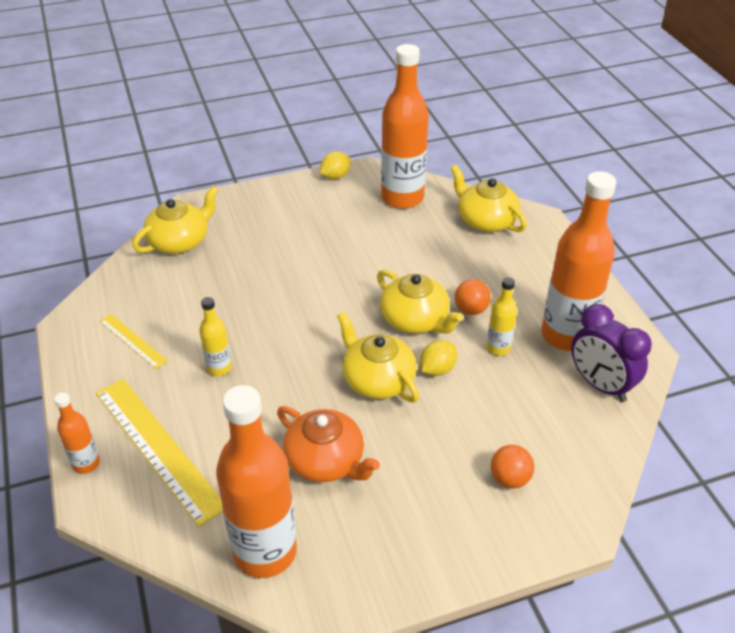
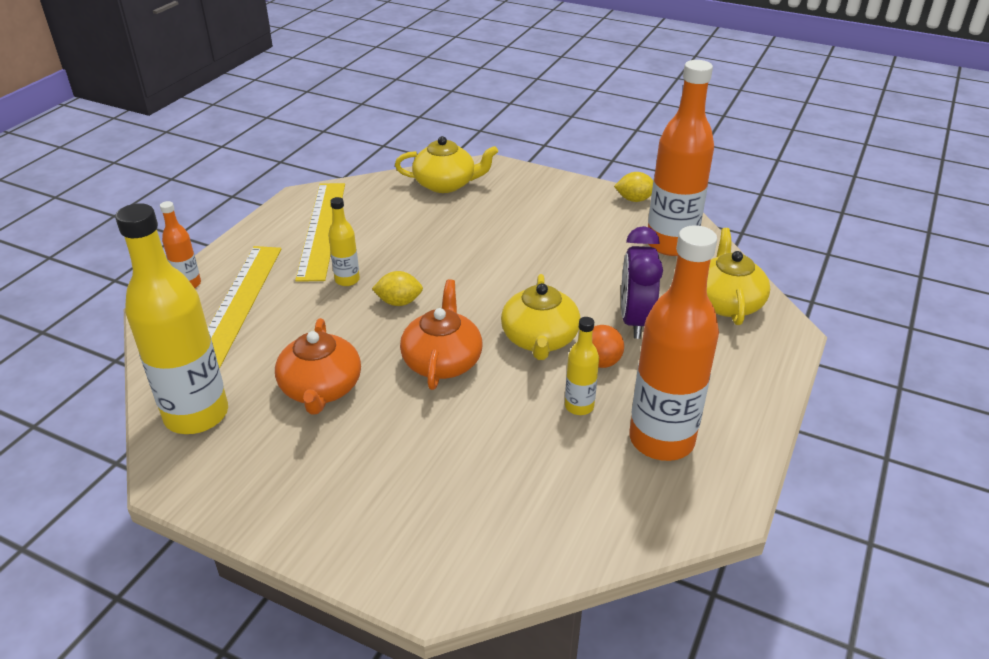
camera: 45 degrees right, 5 degrees down
yellow ruler [99,314,168,369] -> yellow ruler [295,183,345,282], size x1.94
orange bottle [216,385,297,578] -> yellow bottle [115,203,228,434]
yellow teapot [337,312,419,402] -> orange teapot [400,279,482,390]
yellow lemon [420,340,457,376] -> yellow lemon moved to [372,271,423,306]
orange ball [491,445,534,488] -> none
purple clock [571,304,652,402] -> purple clock moved to [621,226,663,339]

